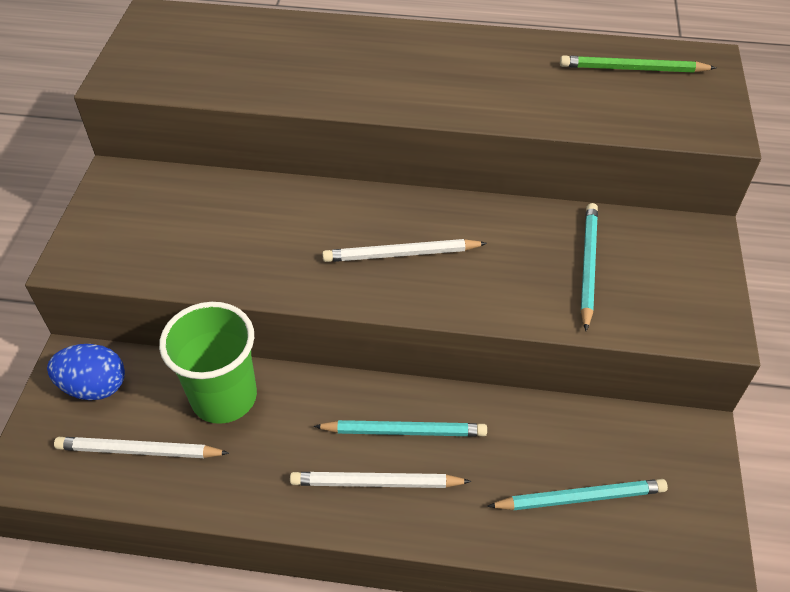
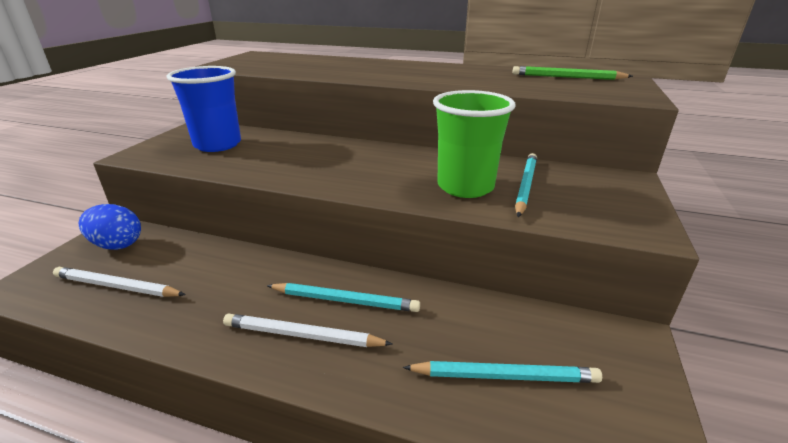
camera: 10 degrees right, 20 degrees down
green cup [159,302,257,424] -> green cup moved to [433,90,515,198]
white pencil [322,239,487,262] -> none
none -> blue cup [167,66,241,152]

